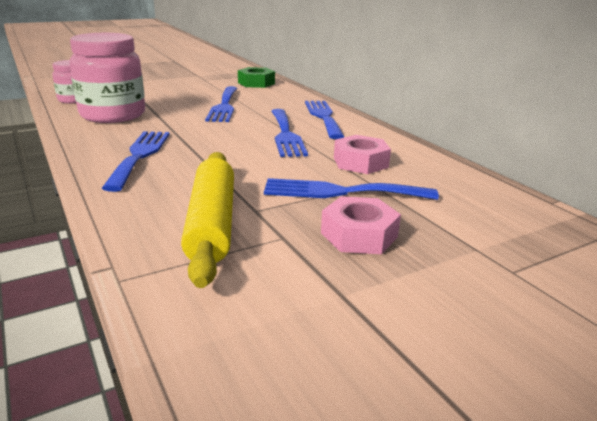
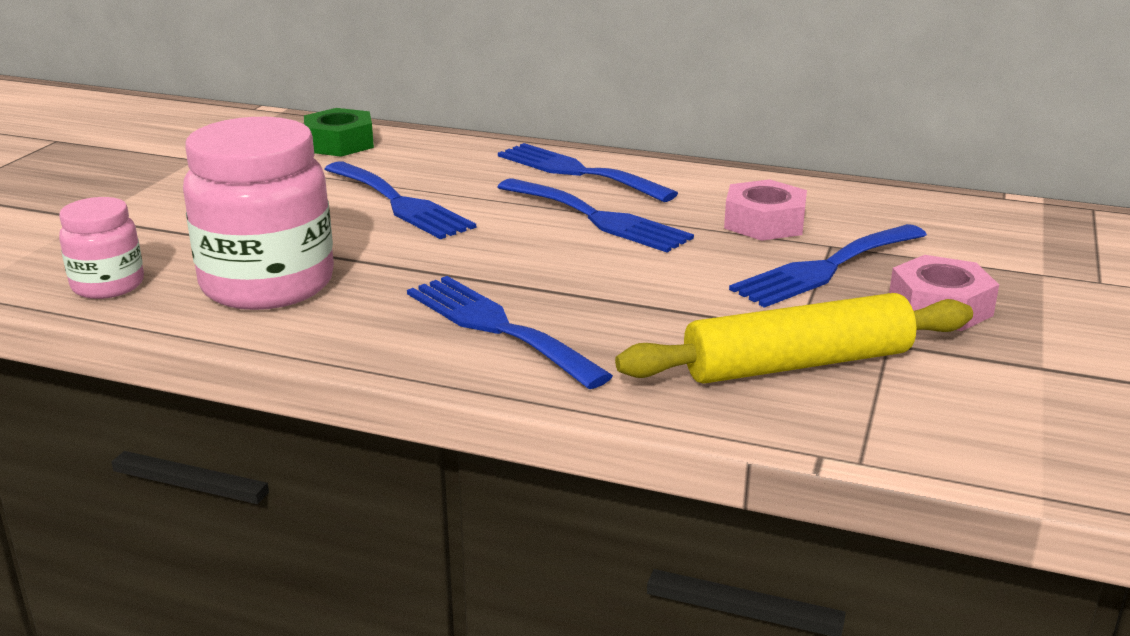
camera: 40 degrees left, 0 degrees up
yellow rolling pin [181,152,234,288] -> yellow rolling pin turned 60 degrees counterclockwise [615,293,973,384]

